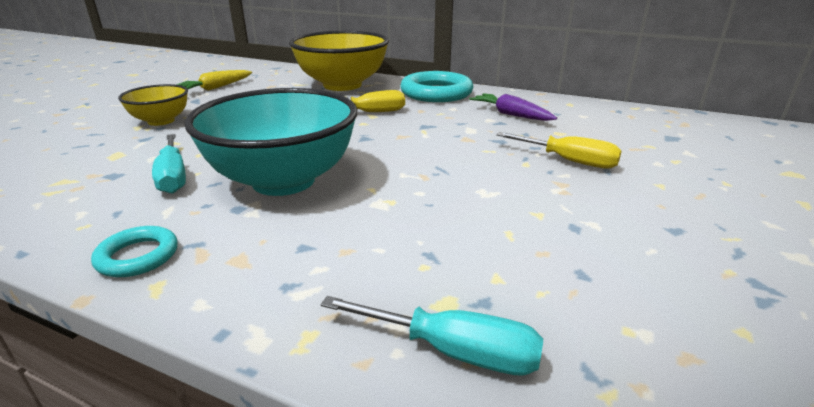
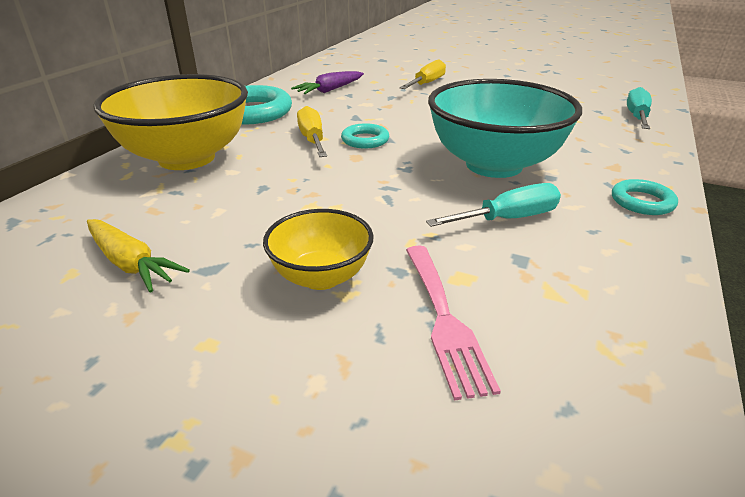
camera: 90 degrees left, 5 degrees up
none -> turquoise ring [341,123,389,148]
none -> pink fork [406,245,501,401]

